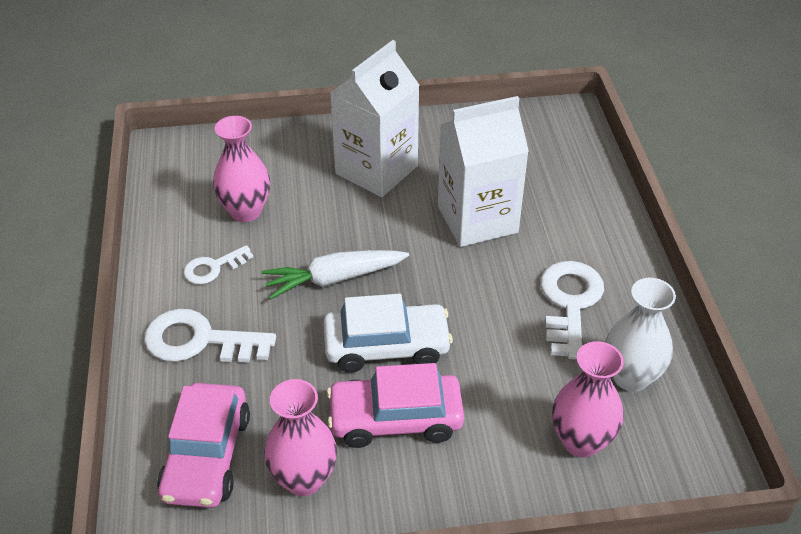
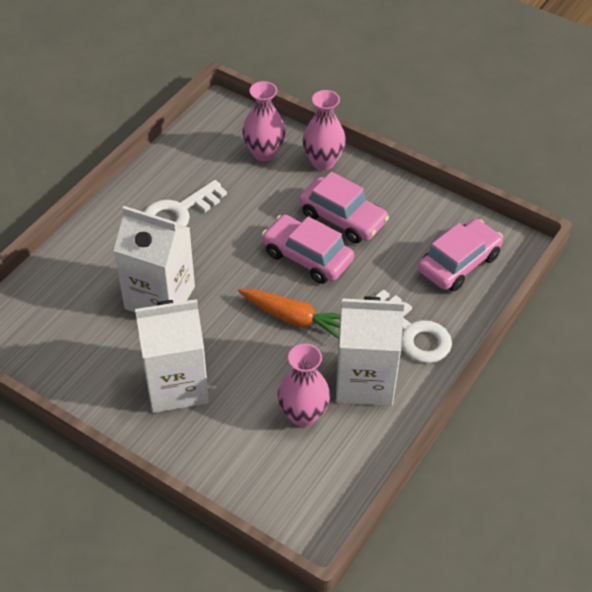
camera: 140 degrees left, 5 degrees up
white key [184,245,253,284] -> white carton [336,296,404,406]
white carrot [261,250,409,300] -> orange carrot [238,289,341,339]
pink vase [264,379,337,496] -> pink vase moved to [302,90,346,170]
white car [323,294,453,373] -> pink car [262,215,354,284]
white vase [605,278,676,392] -> none

